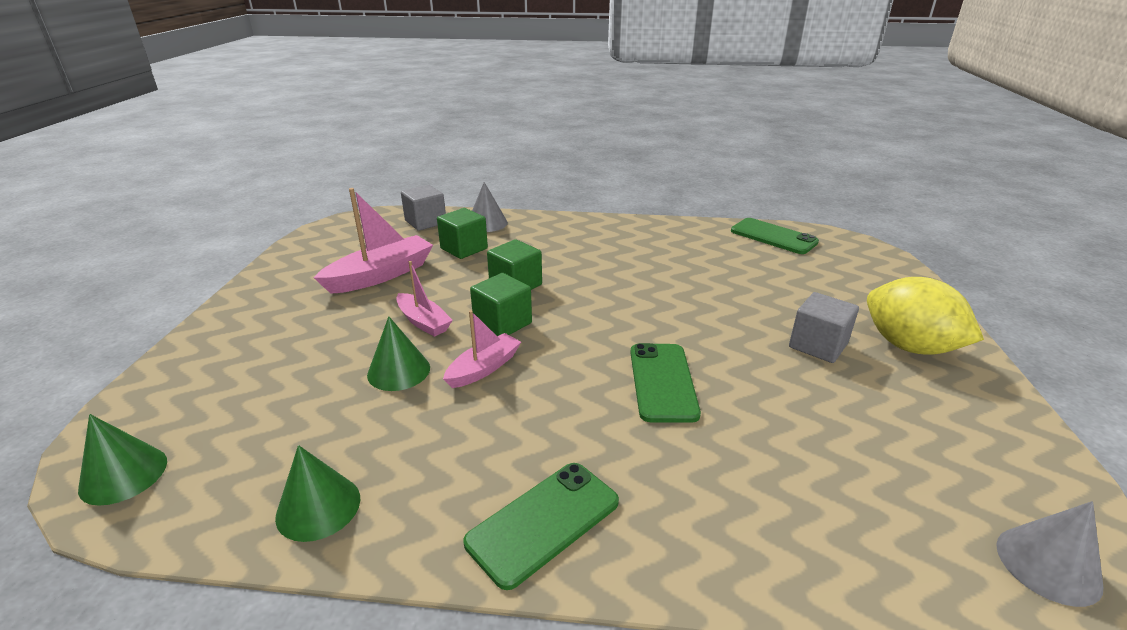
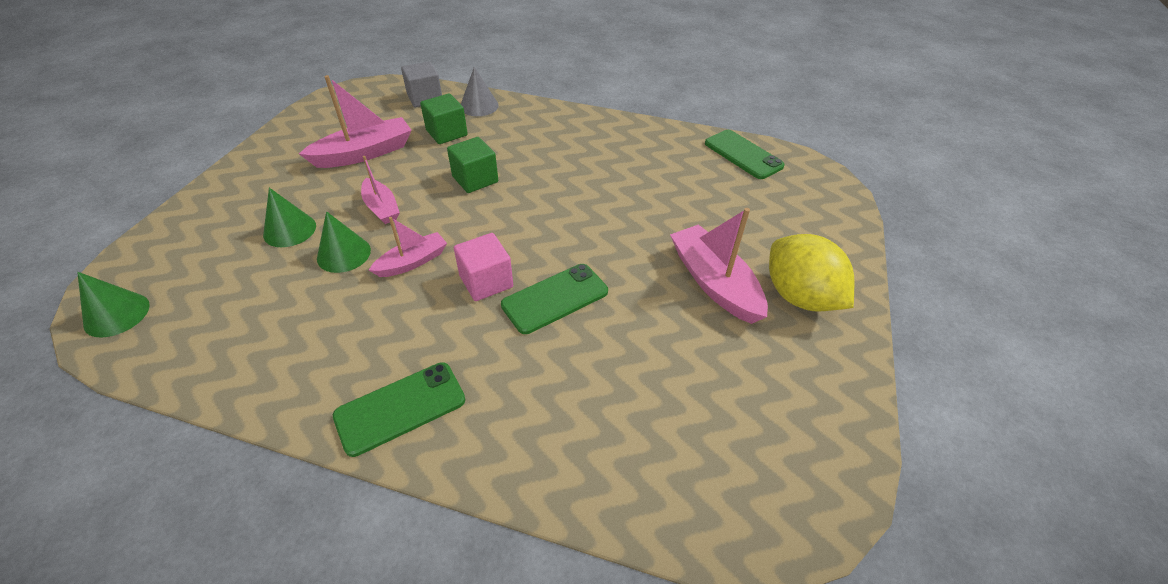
camera: 10 degrees right, 15 degrees up
green cone [275,445,360,542] -> green cone moved to [263,188,316,247]
green cube [470,273,532,336] -> none
green phone [630,343,701,423] -> green phone turned 45 degrees clockwise [501,264,608,334]
grey cube [789,292,859,363] -> pink boat [670,208,768,324]
grey cone [996,501,1103,607] -> none
none -> pink cube [454,233,513,301]

